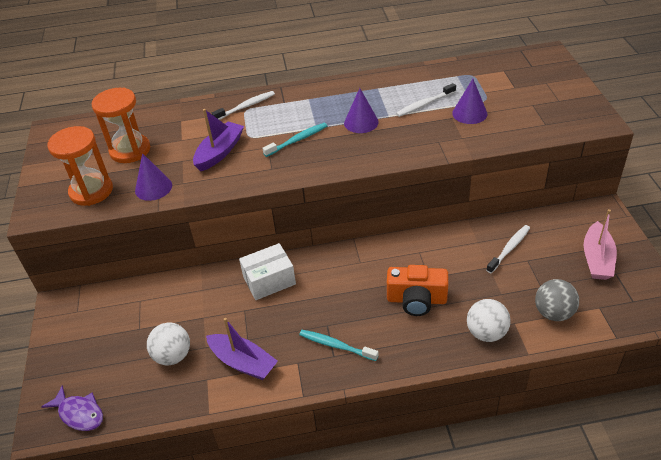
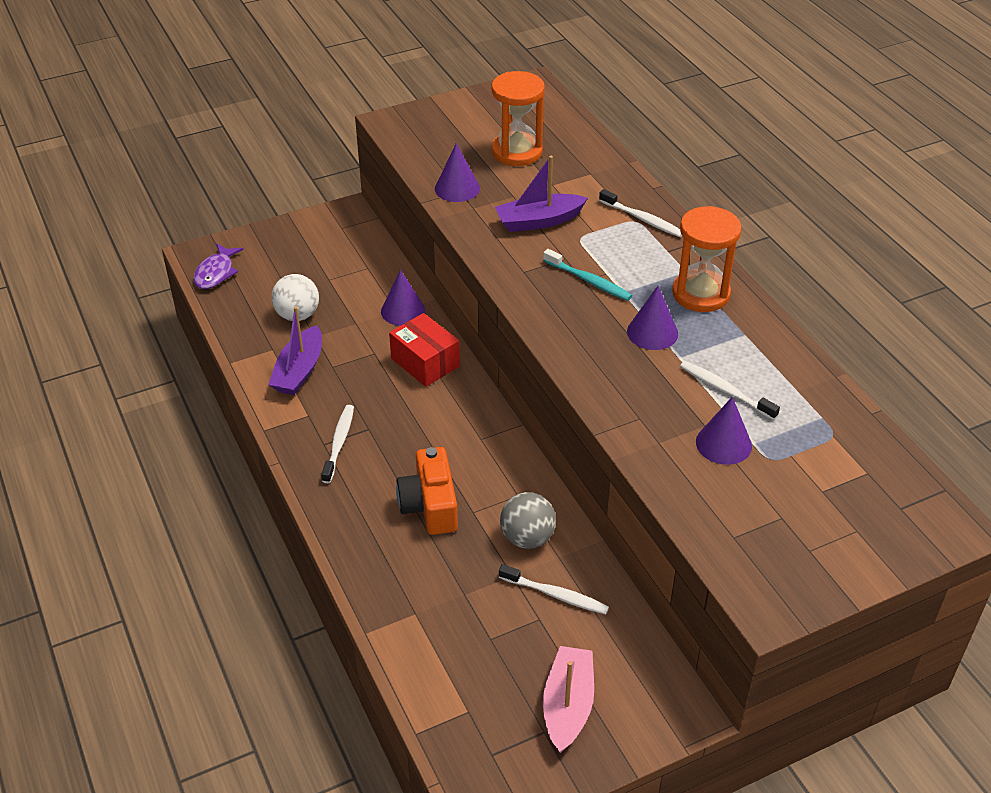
camera: 70 degrees right, 0 degrees up
orange hourglass [47,126,113,206] -> orange hourglass moved to [672,206,742,312]
purple boat [193,109,244,171] -> purple boat turned 150 degrees clockwise [495,156,588,232]
white box [239,243,296,300] -> red box [389,313,460,387]
turquoise toothbrush [299,330,379,361] -> white toothbrush [321,405,354,483]
white ball [467,299,511,342] -> none
grey ball [535,279,579,321] -> grey ball moved to [500,492,556,549]
pink boat [583,209,617,280] -> pink boat turned 105 degrees clockwise [543,646,594,753]
none -> purple cone [381,270,425,326]

